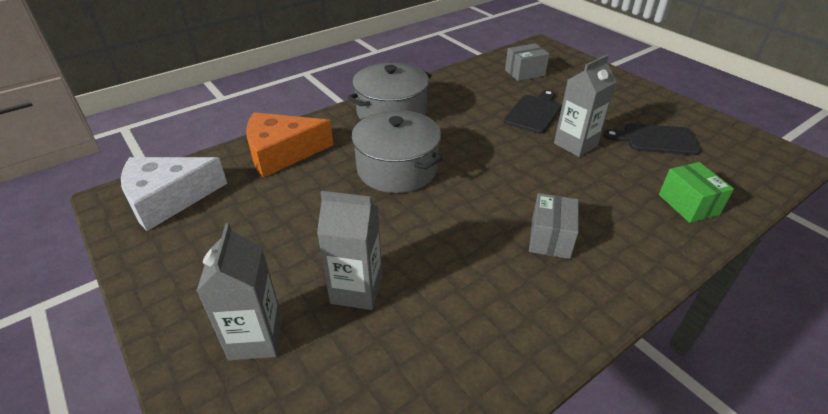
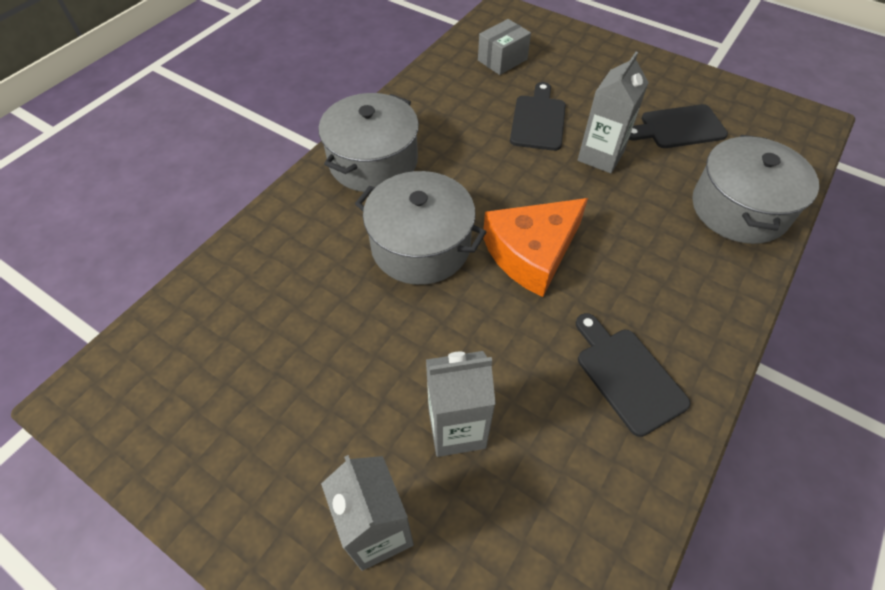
camera: 20 degrees left, 15 degrees up
white cheese [121,157,227,231] -> none
orange cheese [246,112,333,178] -> orange cheese moved to [483,198,588,297]
grey box [529,193,579,259] -> none
green box [659,162,734,223] -> grey pot [692,135,819,244]
none -> black cutting board [576,313,690,437]

